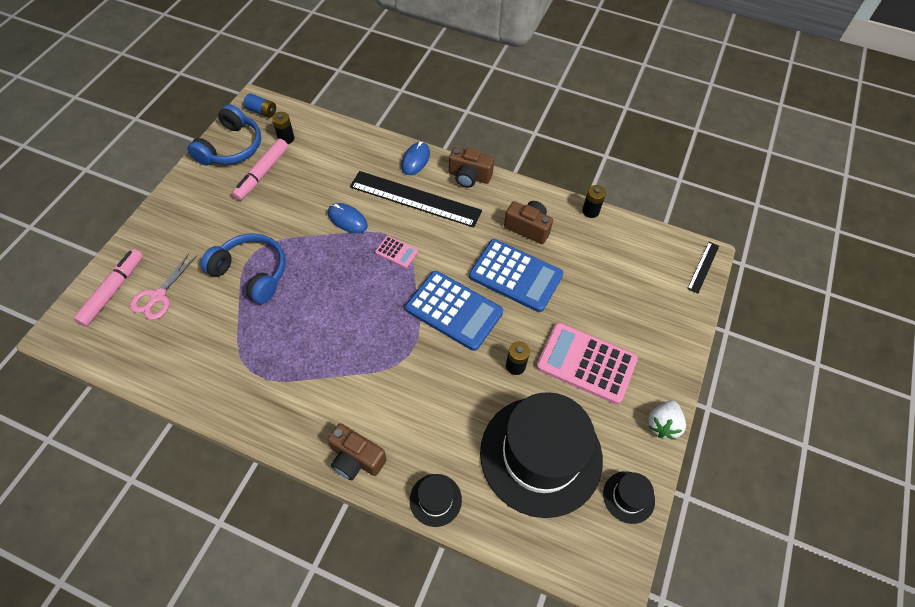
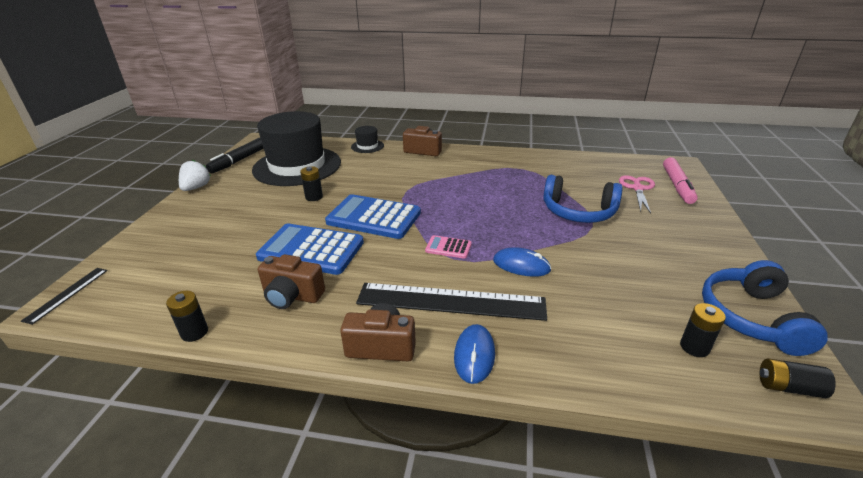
camera: 170 degrees right, 25 degrees down
pink marker [232,139,288,201] -> none
blue battery [243,93,276,118] -> black battery [760,358,836,398]
pink calculator [536,323,638,405] -> none
black hat [603,471,655,524] -> black marker [206,138,264,173]

